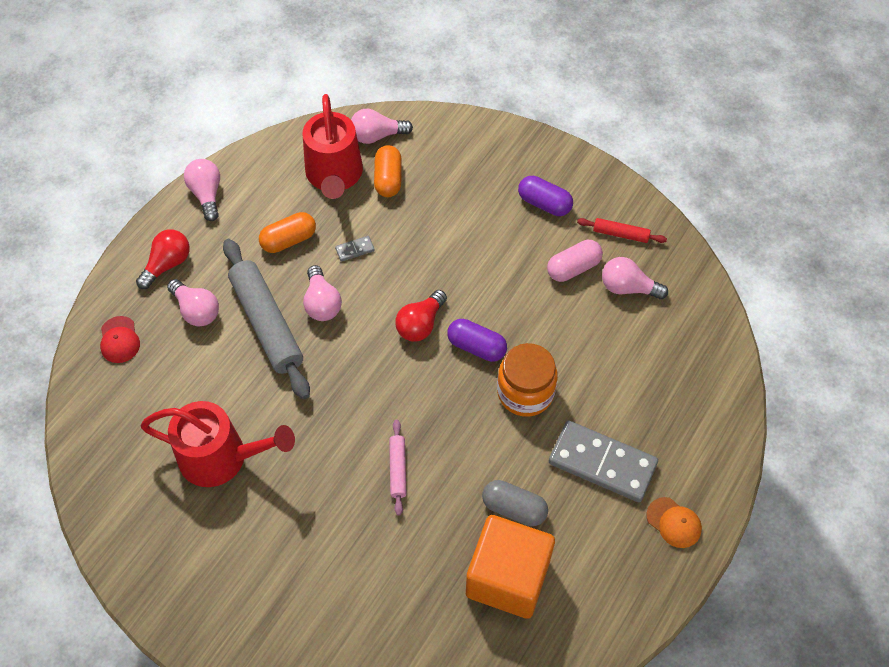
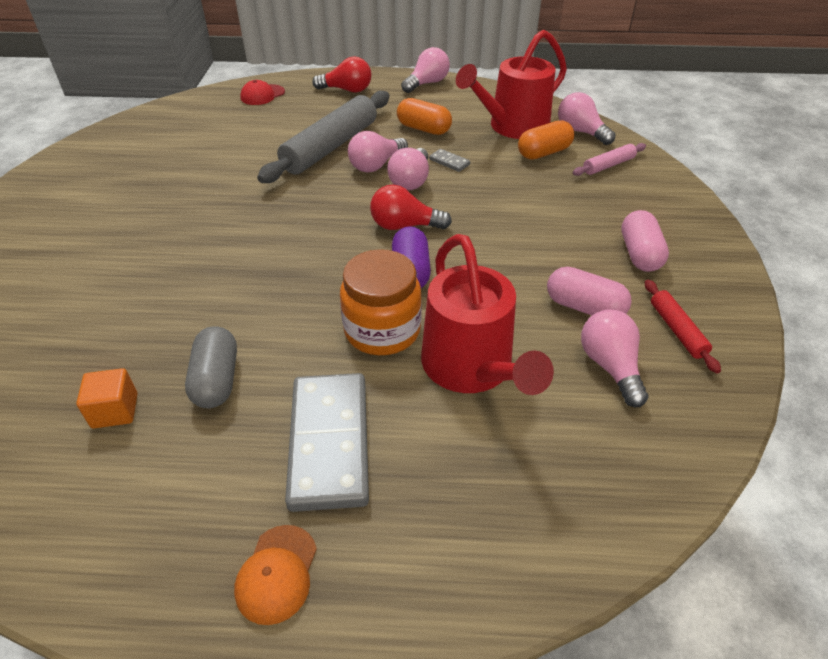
camera: 60 degrees right, 15 degrees down
red watering can [141,401,295,487] -> red watering can moved to [421,234,554,395]
pink light bulb [167,279,219,326] -> pink light bulb moved to [387,148,429,190]
pink rolling pin [389,420,406,516] -> pink rolling pin moved to [573,143,646,176]
orange cube [466,515,555,619] -> orange cube [76,368,137,429], size x0.43
purple capsule [518,176,573,216] -> pink capsule [621,210,669,272]

